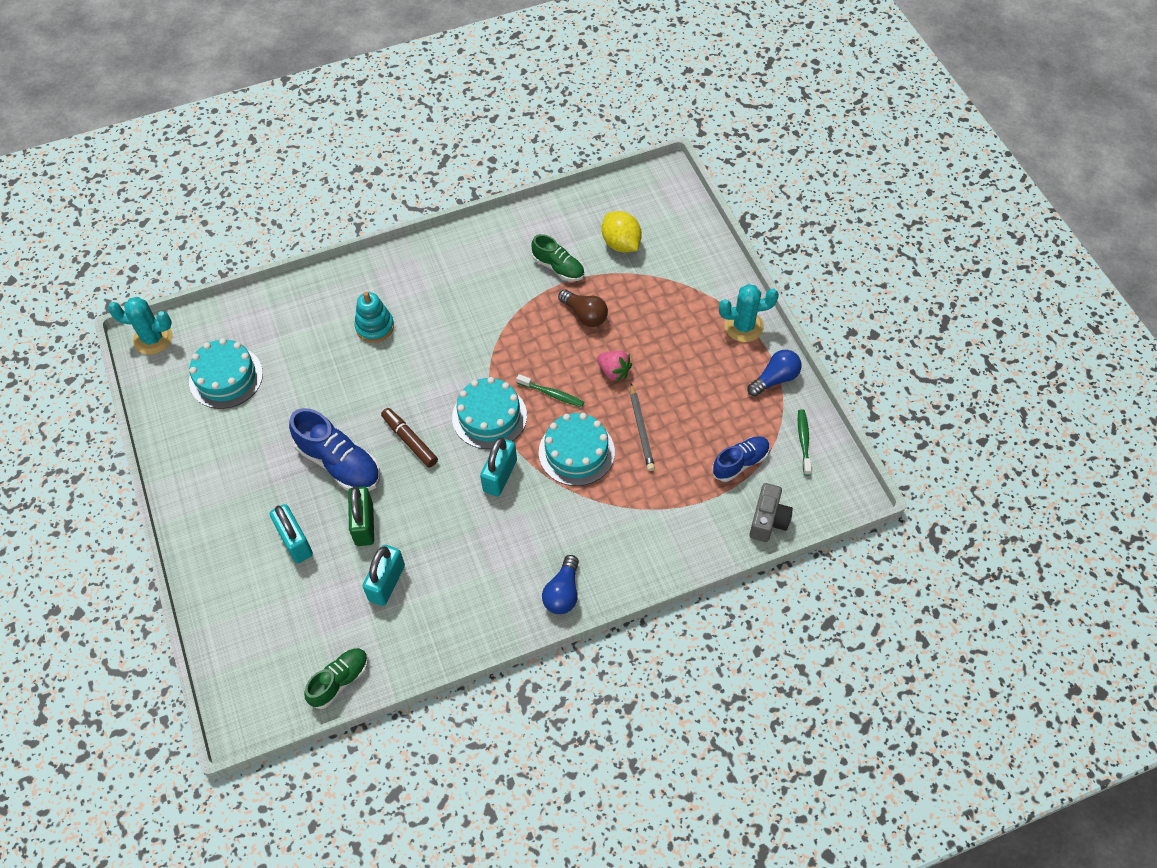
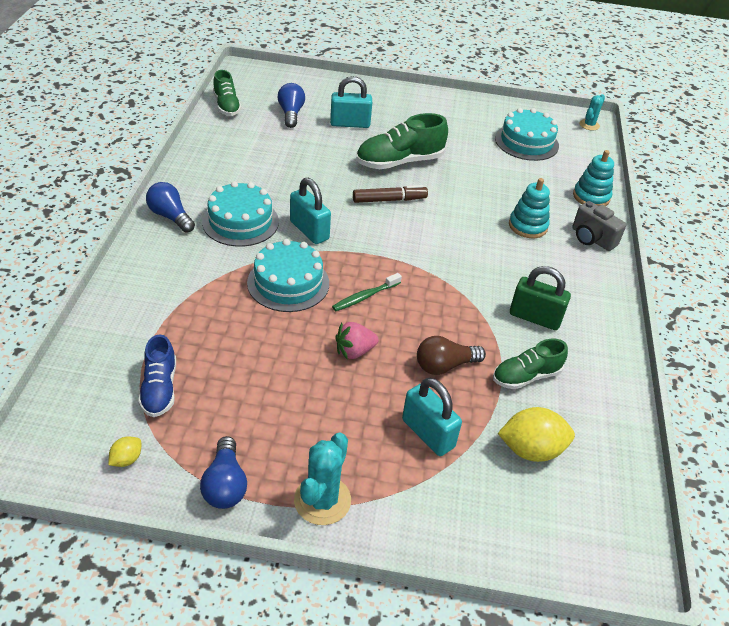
camera: 115 degrees right, 15 degrees down
turquoise cactus [108,297,173,355] -> turquoise cactus [580,94,605,130], size x0.61
blue shoe [289,408,380,491] -> green shoe [356,113,448,169]
green padlock [348,486,374,546] -> green padlock moved to [510,266,571,330]
turquoise padlock [362,545,405,606] -> turquoise padlock moved to [402,378,462,456]
turquoise cake [452,377,527,449] -> turquoise cake moved to [202,181,279,247]
grey pencil [630,384,655,471] -> none
grey camera [749,483,793,542] -> grey camera moved to [572,201,626,251]
green toothbrush [798,409,812,476] -> yellow lemon [108,437,141,467]
none -> blue light bulb [278,83,305,128]
none -> turquoise stacking toy [573,150,614,206]

